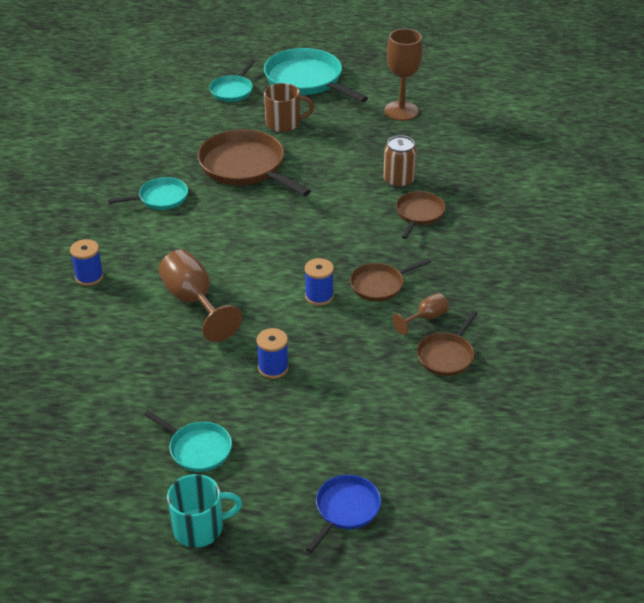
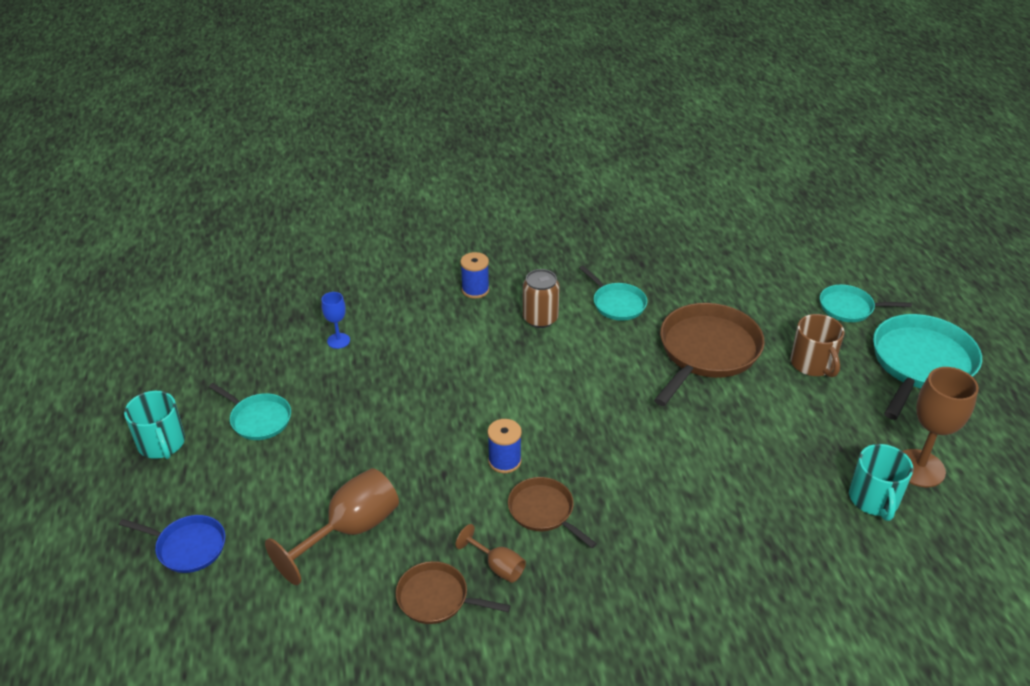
camera: 75 degrees right, 0 degrees up
turquoise pan [144,411,232,472] -> turquoise pan turned 75 degrees counterclockwise [209,383,291,440]
brown goblet [159,249,242,342] -> brown goblet moved to [265,468,399,585]
blue spool [257,328,289,379] -> none
brown can [383,135,417,188] -> brown can moved to [523,269,560,328]
brown pan [396,191,446,239] -> none
none -> blue goblet [321,292,350,349]
none -> turquoise mug [849,444,913,521]

